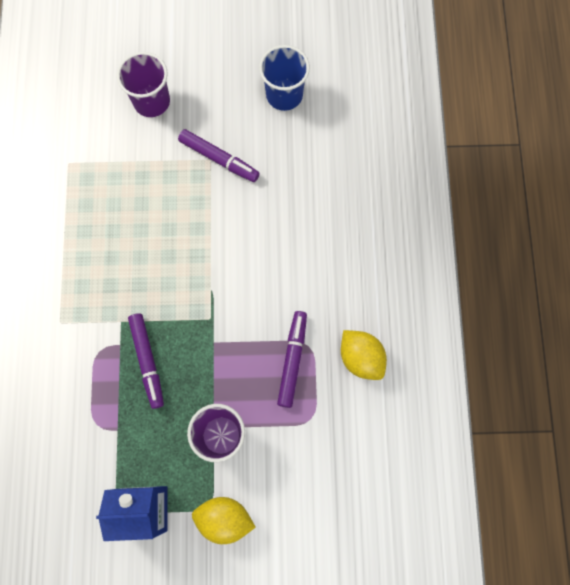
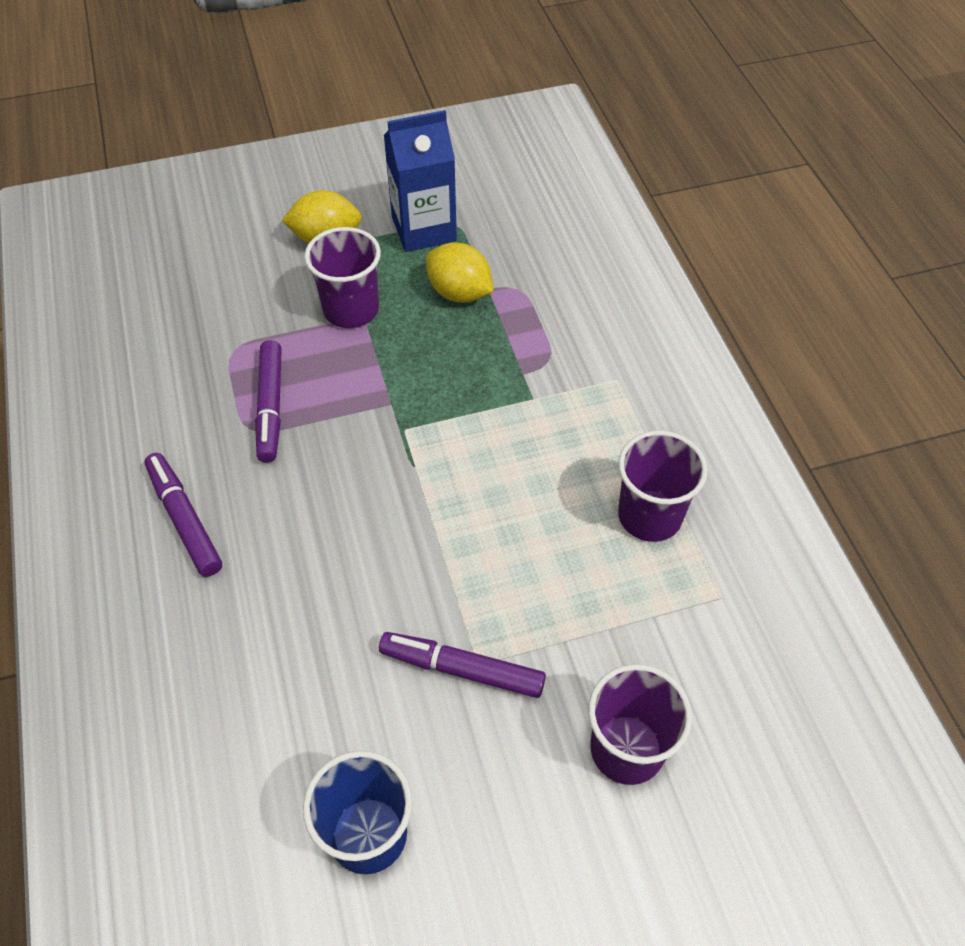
camera: 165 degrees right, 20 degrees down
purple marker [128,313,164,409] -> purple marker moved to [145,453,222,577]
yellow lemon [341,330,387,380] -> yellow lemon moved to [426,242,494,303]
none -> purple cup [618,431,708,542]

